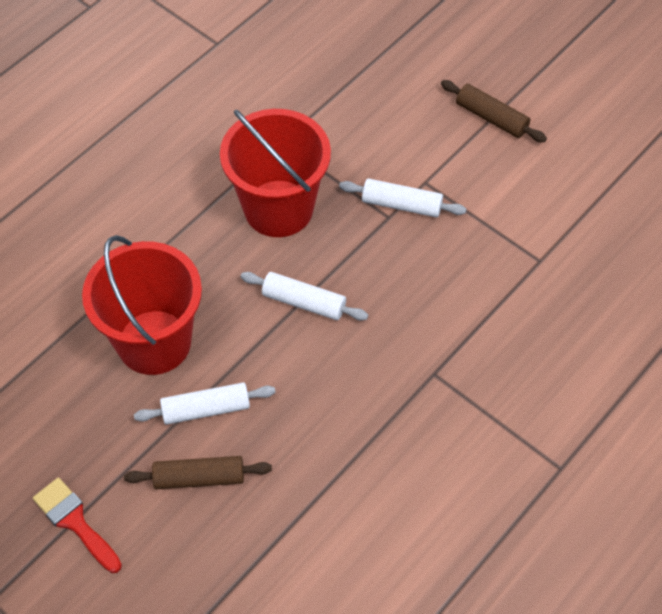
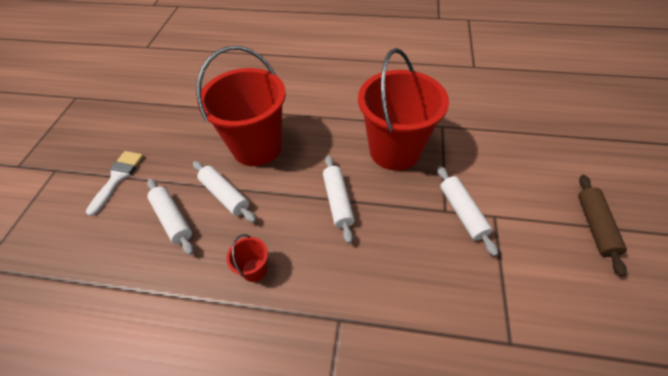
camera: 60 degrees right, 5 degrees down
red brush [33,478,122,573] -> white brush [86,151,143,216]
brown rolling pin [124,456,272,489] -> white rolling pin [147,179,194,255]
none -> red bucket [226,234,268,282]

